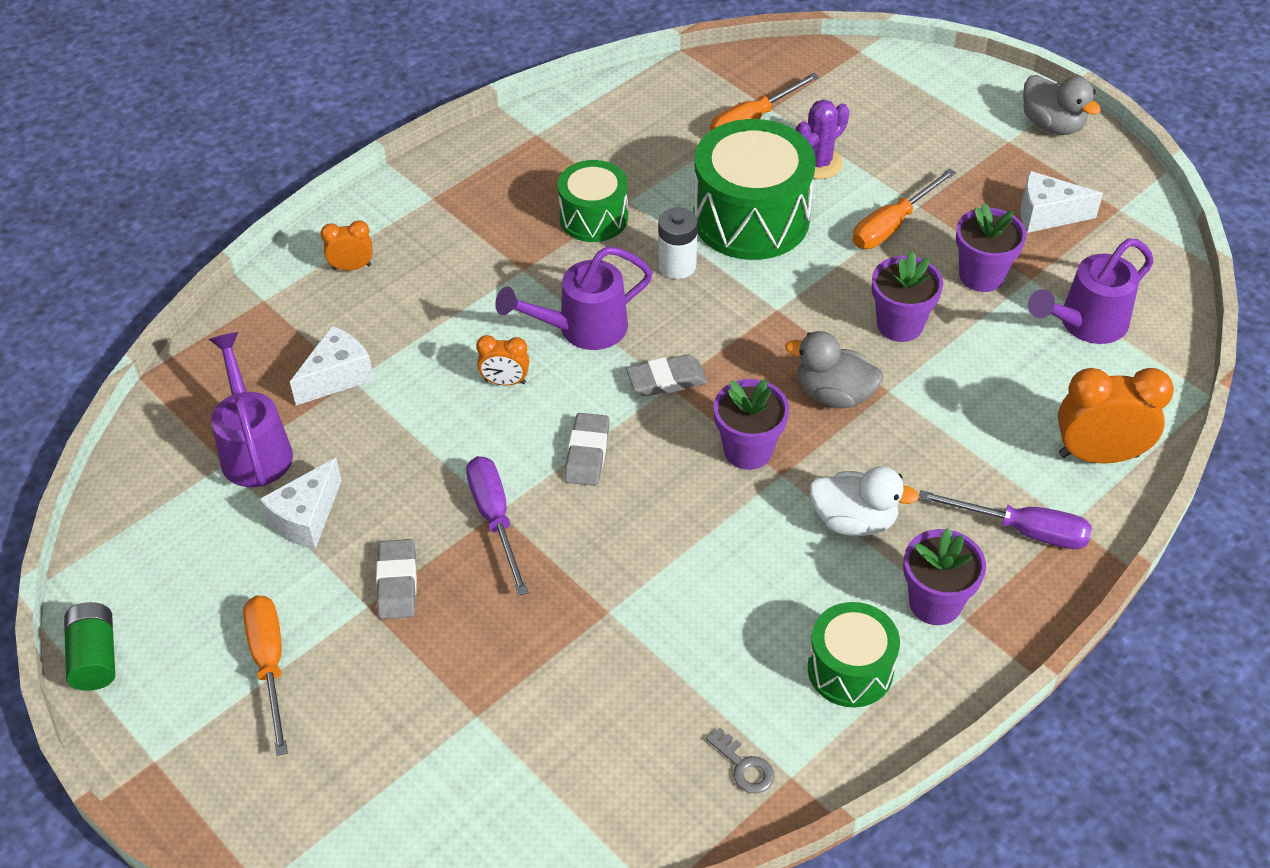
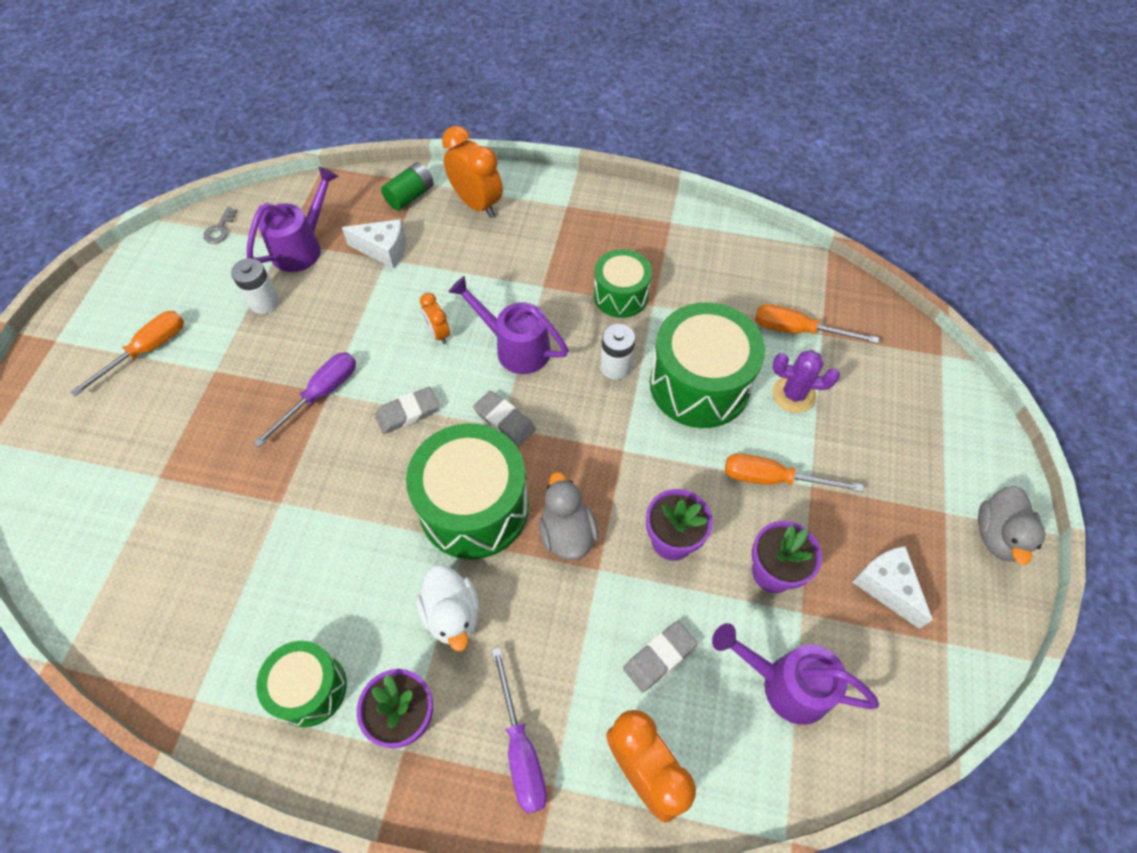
camera: 55 degrees right, 10 degrees up
green battery [64,602,115,691] -> green battery moved to [381,162,434,211]
white cheese [259,458,342,549] -> white battery [231,258,279,314]
orange clock [320,220,373,271] -> orange clock [442,125,503,218], size x1.88
grey eraser [376,539,417,619] -> grey eraser moved to [623,621,698,692]
grey key [706,728,774,794] -> grey key moved to [203,207,237,244]
purple flower pot [713,379,789,470] -> green drum [406,423,529,559]

